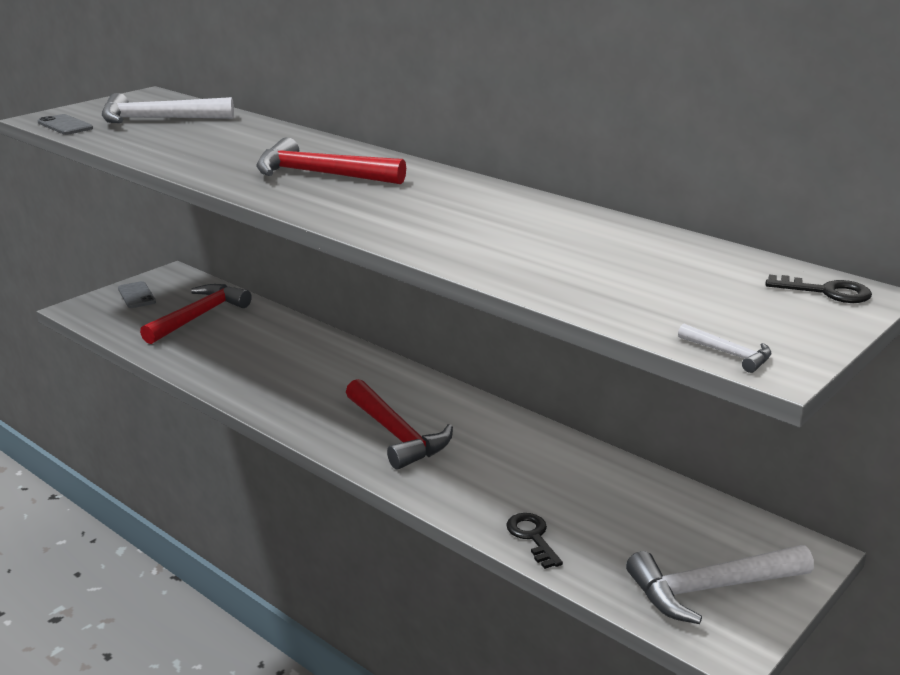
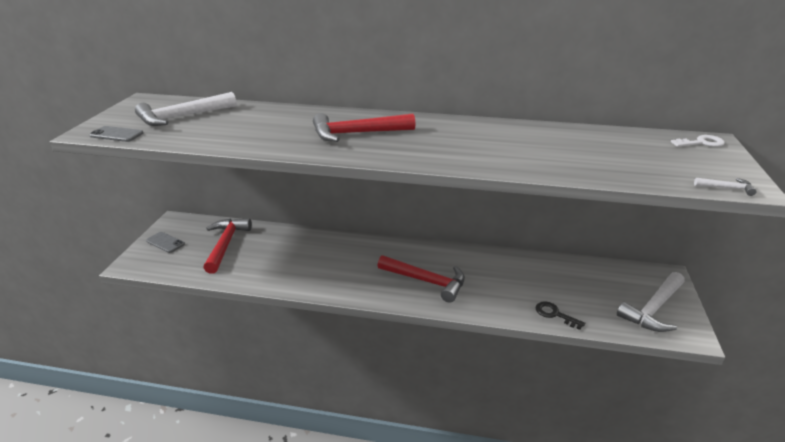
camera: 30 degrees left, 5 degrees up
black key [766,275,872,303] -> white key [671,135,725,147]

